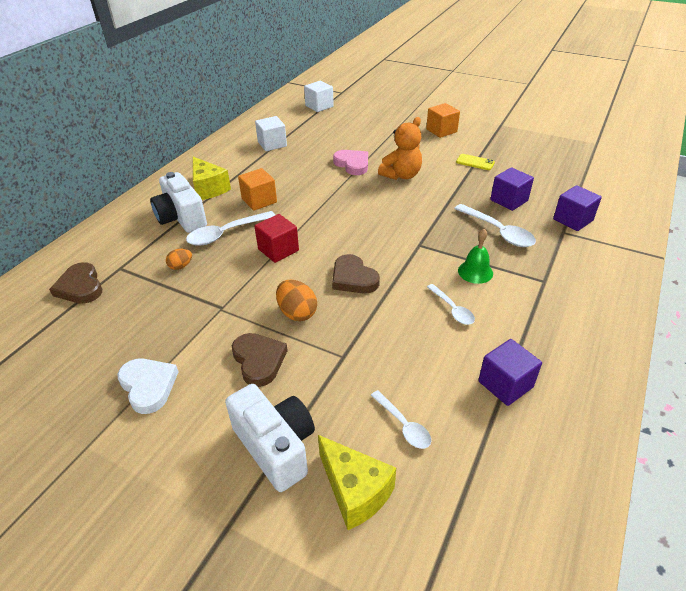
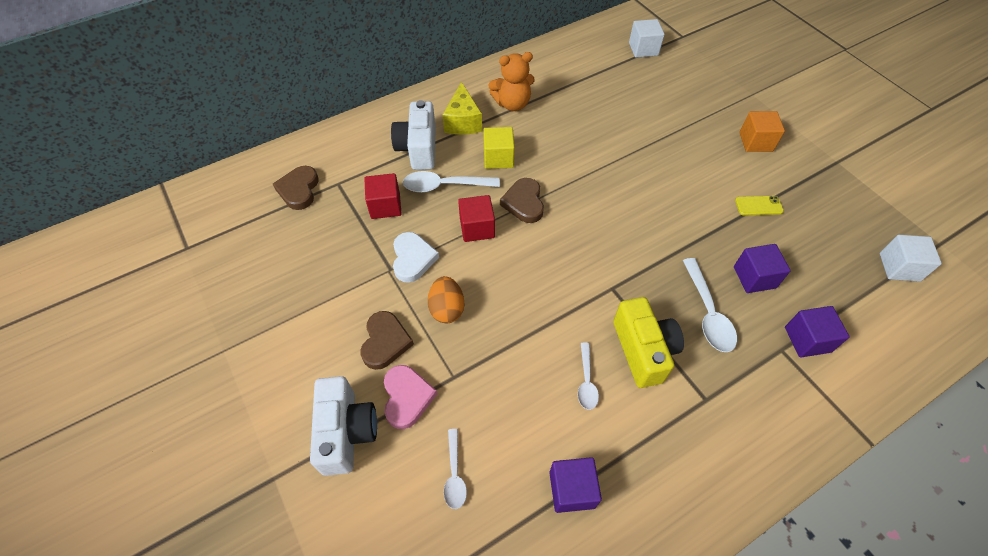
camera: 30 degrees right, 15 degrees up
white heart [117,358,179,414] -> white heart moved to [393,232,439,283]
orange egg [166,249,192,270] -> red cube [364,173,402,219]
orange cube [238,168,277,211] -> yellow cube [483,127,515,169]
white cube [255,116,287,151] -> white cube moved to [880,235,942,282]
yellow cheese [318,435,396,530] -> none
brown heart [332,254,380,294] -> brown heart moved to [500,178,544,223]
pink heart [333,150,368,175] -> pink heart moved to [384,365,437,429]
orange teddy bear [378,117,422,180] -> orange teddy bear moved to [488,52,535,111]
yellow phone [456,154,495,170] -> yellow phone turned 60 degrees counterclockwise [735,196,784,215]
green bell [458,229,493,284] -> yellow camera [613,297,684,388]

